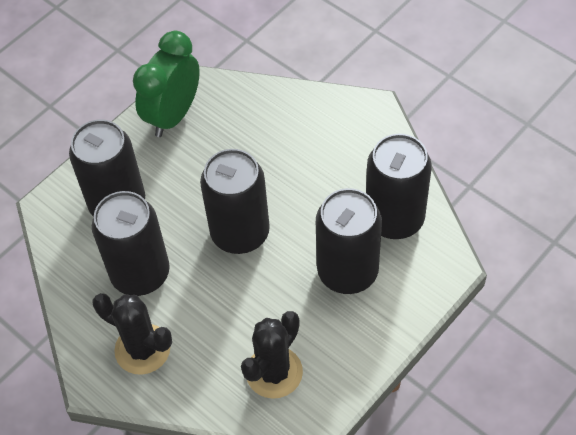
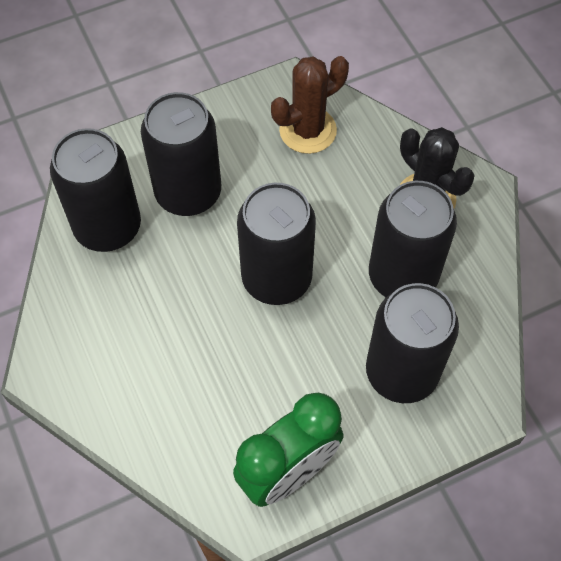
camera: 160 degrees left, 5 degrees up
black cactus [241,311,303,399] -> brown cactus [271,56,349,154]

